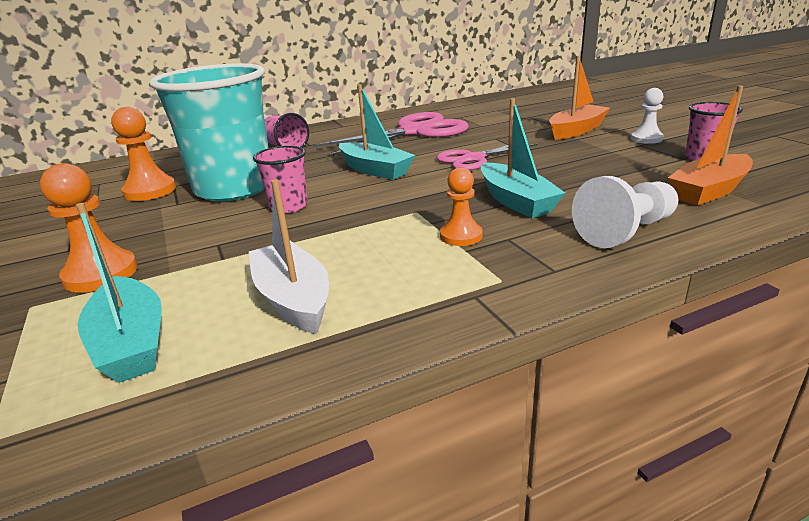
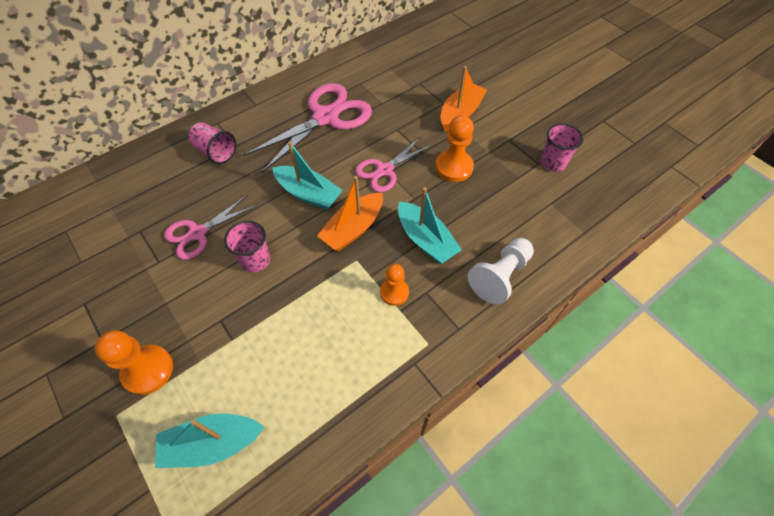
camera: 15 degrees left, 30 degrees up
turquoise boat [76,203,162,383] -> turquoise boat turned 120 degrees clockwise [155,413,265,468]
orange pawn [111,107,176,201] -> orange pawn moved to [435,115,474,182]
turquoise cup [149,63,269,202] -> pink scissors [164,195,257,260]
white boat [249,179,329,334] -> none
white pawn [631,88,664,144] -> none
orange boat [668,86,753,206] -> orange boat moved to [317,176,383,251]

